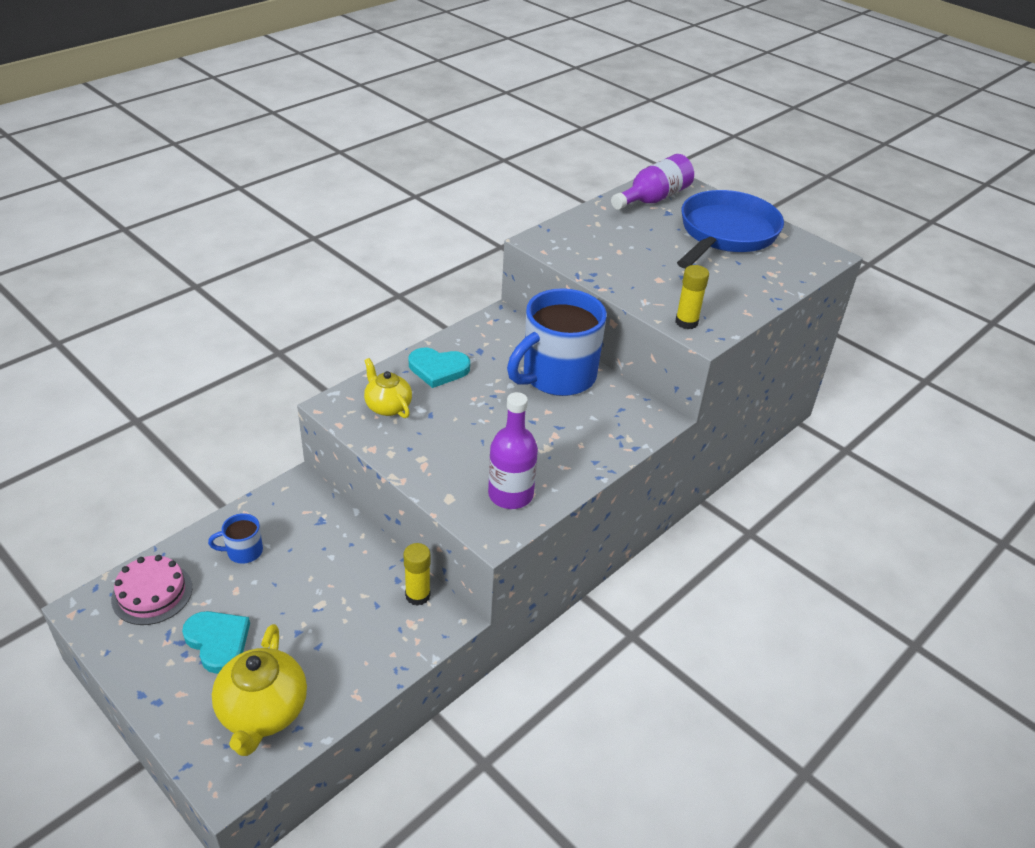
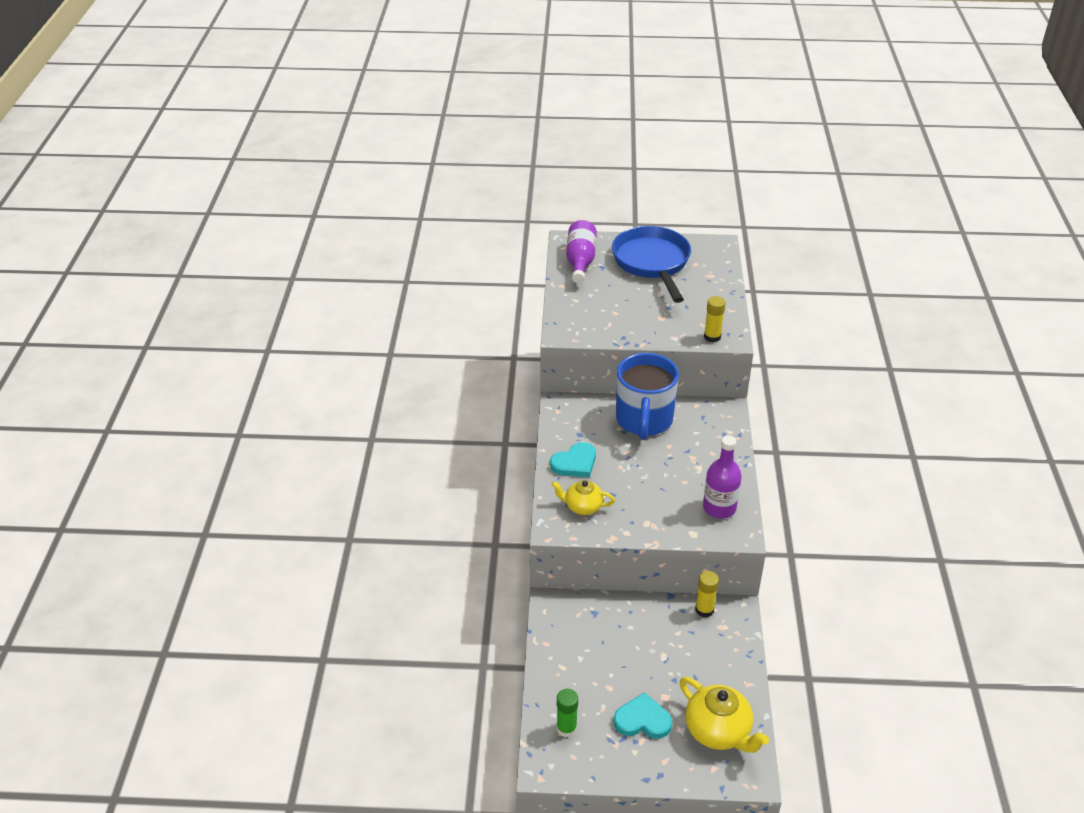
camera: 40 degrees left, 0 degrees up
pink cake [111,555,192,625] -> green glue stick [557,689,578,737]
blue mug [208,513,263,564] -> none

